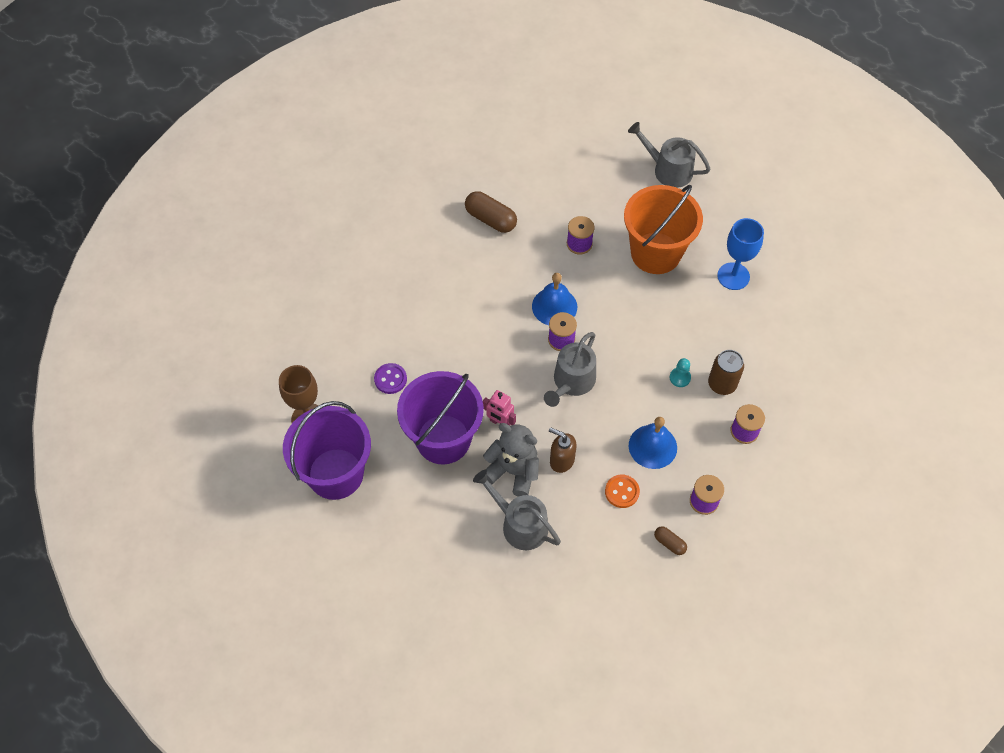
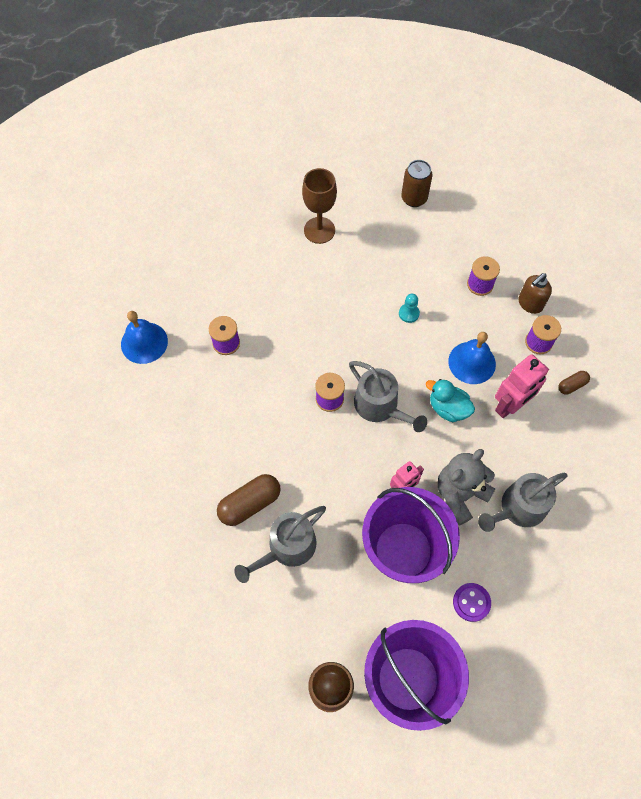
camera: 70 degrees left, 5 degrees up
purple button [374,363,407,394] -> purple button moved to [453,583,491,622]
brown capsule [465,191,517,233] -> brown capsule moved to [217,474,281,526]
blue bell [532,273,577,325] -> blue bell moved to [121,311,168,364]
brown soap dispenser [549,427,577,473] -> brown soap dispenser moved to [518,273,552,314]
orange button [605,475,640,508] -> pink robot [495,354,549,418]
orange bucket [624,185,703,274] -> none
grey watering can [628,122,711,188] -> grey watering can moved to [234,506,326,583]
brown can [708,350,744,395] -> brown can moved to [401,160,433,207]
blue goblet [717,218,764,290] -> brown goblet [302,168,337,244]
none -> turquoise duck [426,379,475,422]

